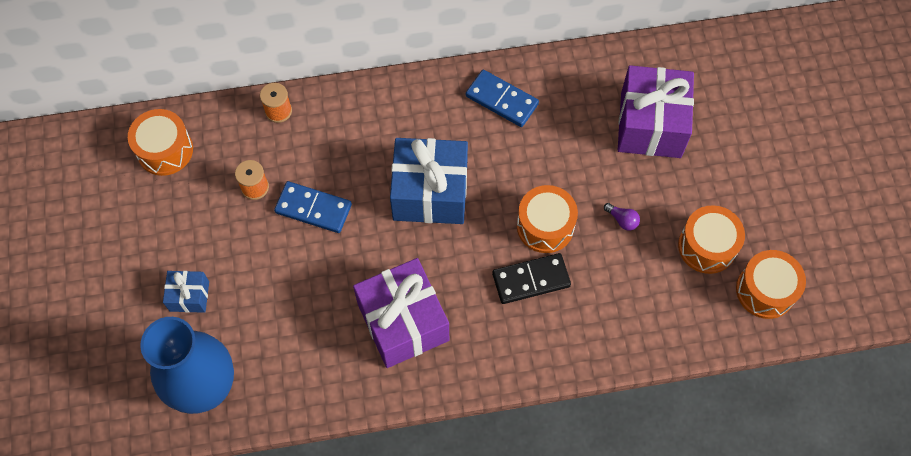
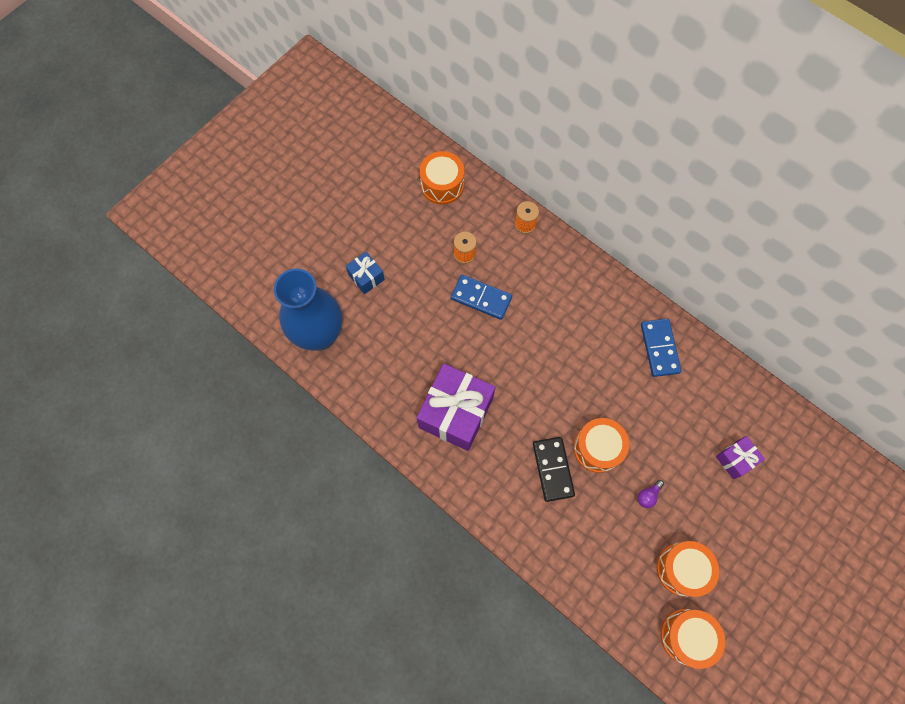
camera: 50 degrees right, 5 degrees up
blue domino [274,181,352,233] -> blue domino turned 45 degrees counterclockwise [451,275,512,320]
blue gift [390,138,468,224] -> none
black domino [492,253,571,304] -> black domino turned 45 degrees clockwise [533,437,575,502]
purple light bulb [604,203,640,231] -> purple light bulb turned 45 degrees clockwise [638,480,664,508]
purple gift [618,65,694,158] -> purple gift [715,436,765,479], size x0.49

